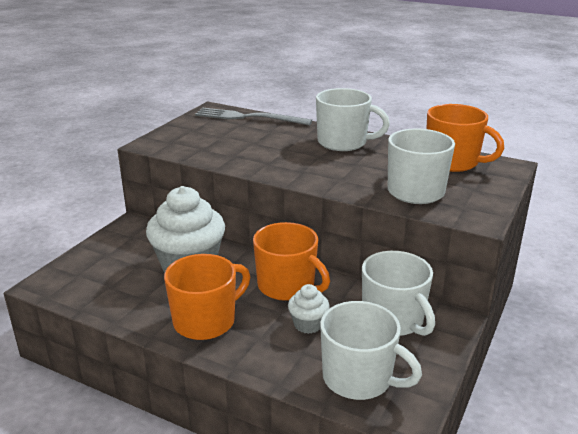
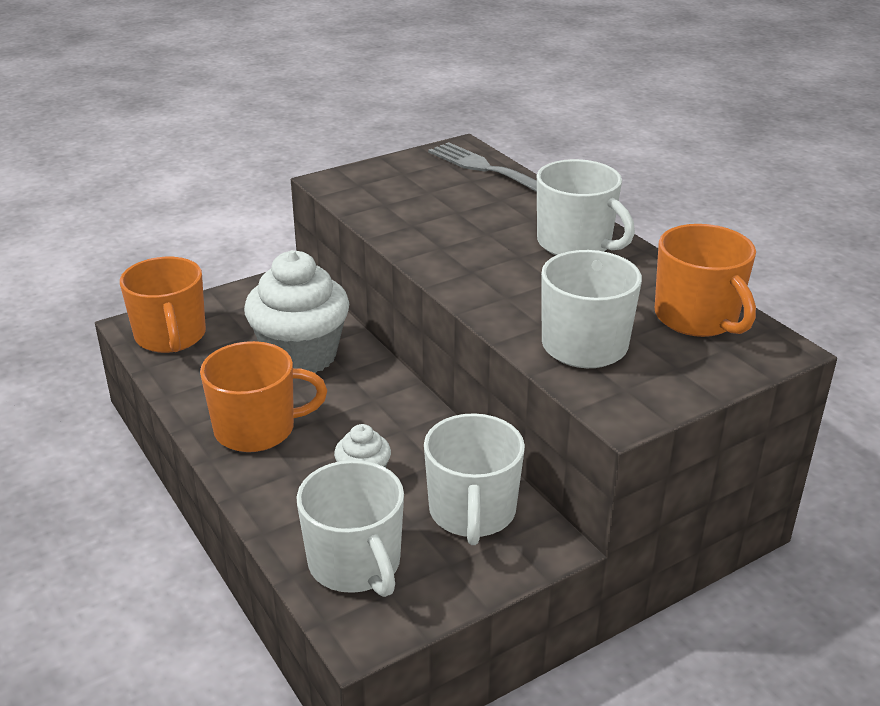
camera: 30 degrees right, 5 degrees up
orange mug [253,222,330,301] -> orange mug moved to [120,257,206,353]

